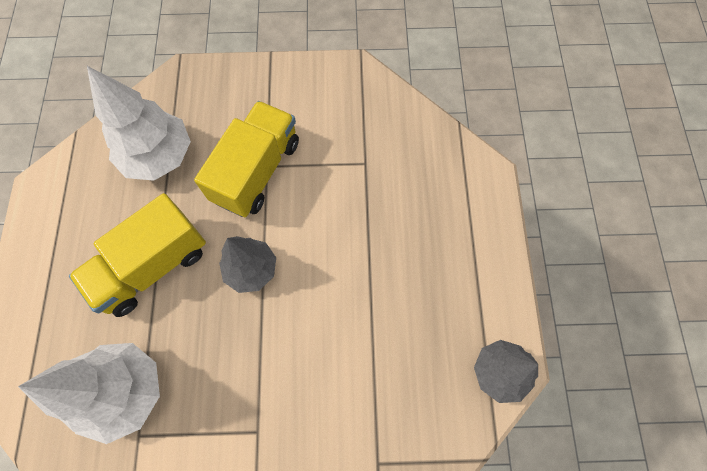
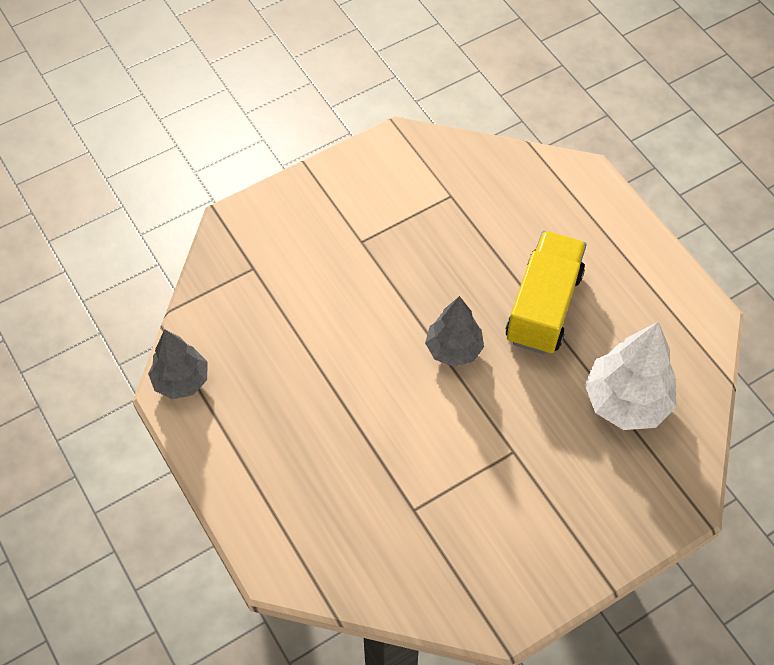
camera: 150 degrees right, 10 degrees down
white tree [18,343,160,444] -> none
yellow truck [194,101,299,217] -> none

